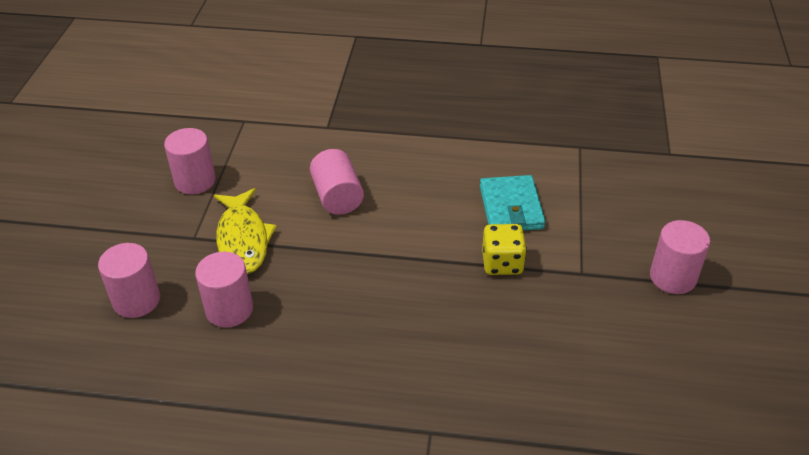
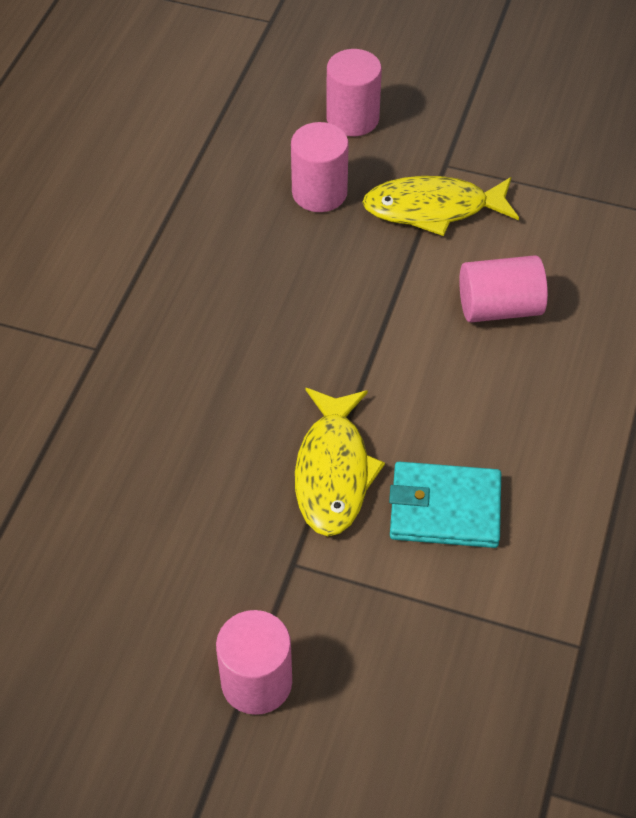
camera: 100 degrees right, 10 degrees up
pink cylinder [164,128,216,194] -> none
yellow dice [482,224,527,275] -> yellow fish [295,388,385,536]

